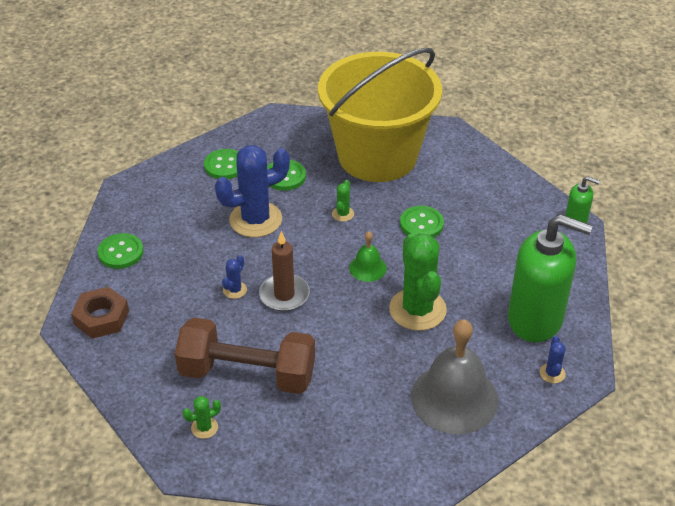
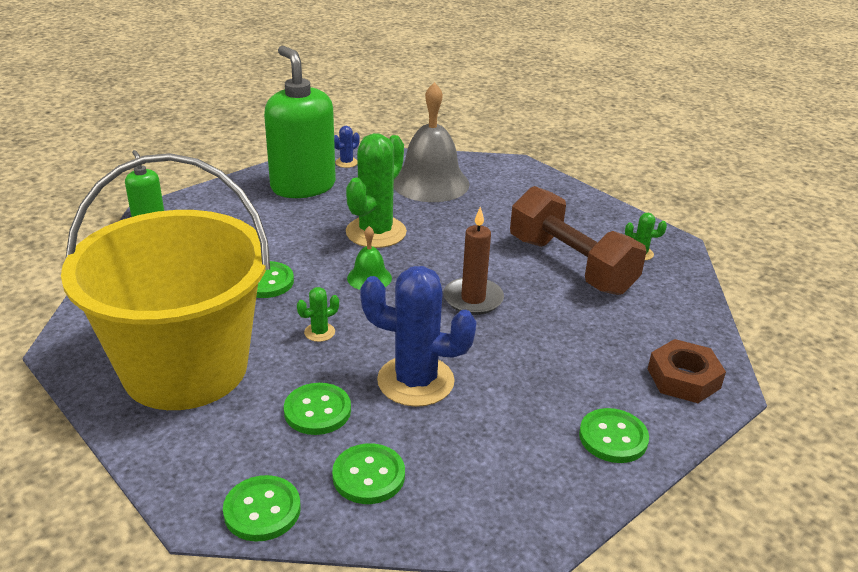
camera: 140 degrees left, 10 degrees down
blue cactus [222,255,247,299] -> none
none -> green button [223,475,301,542]

